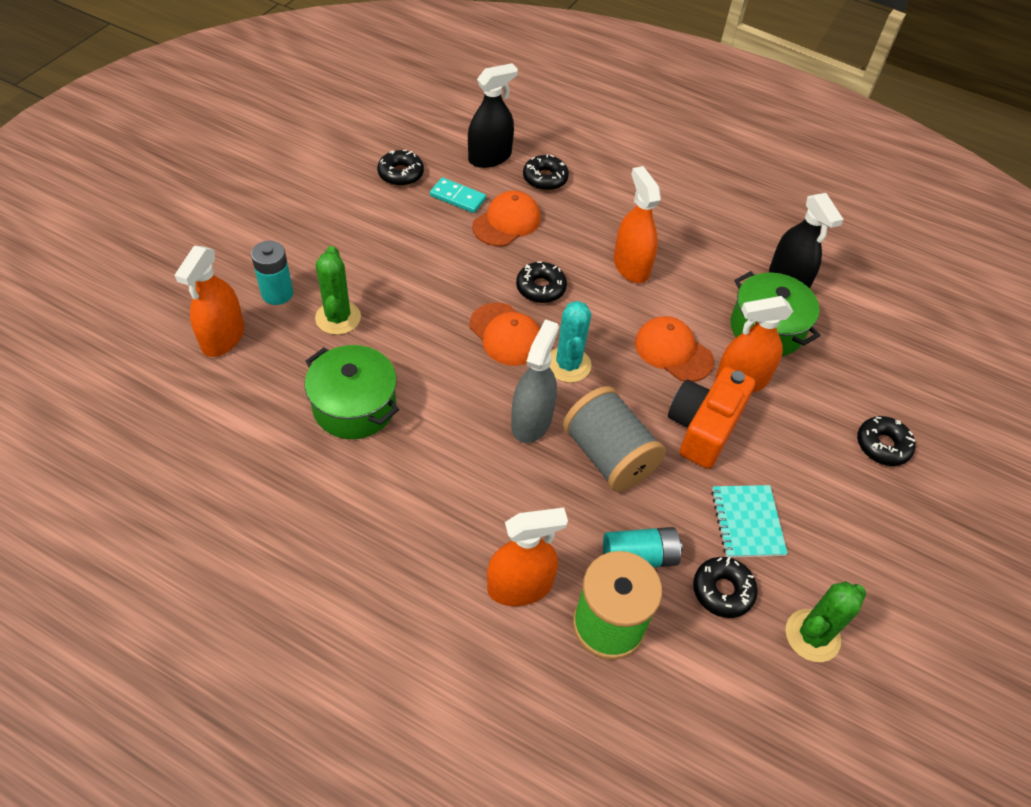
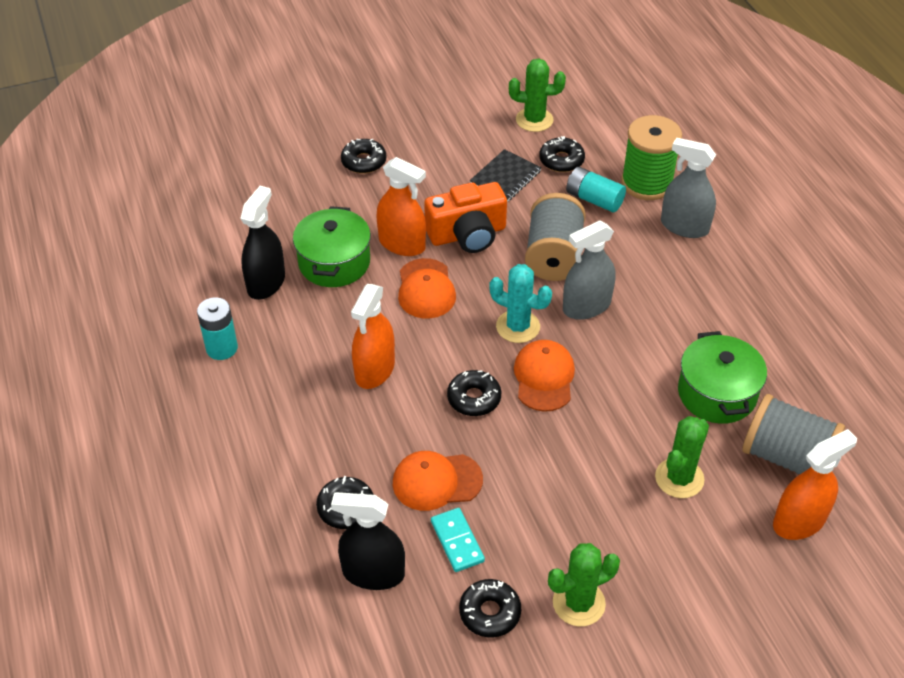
camera: 135 degrees left, 5 degrees down
turquoise battery [251,241,293,305] -> turquoise battery moved to [197,297,238,360]
orange spray bottle [487,507,568,606] -> grey spray bottle [661,137,716,238]
turquoise cactus [550,301,591,383] -> turquoise cactus turned 75 degrees clockwise [489,264,552,343]
turquoise notebook [711,485,788,557] -> black notebook [470,149,542,202]
none -> green cactus [548,543,620,626]
none -> grey spool [742,394,845,474]

